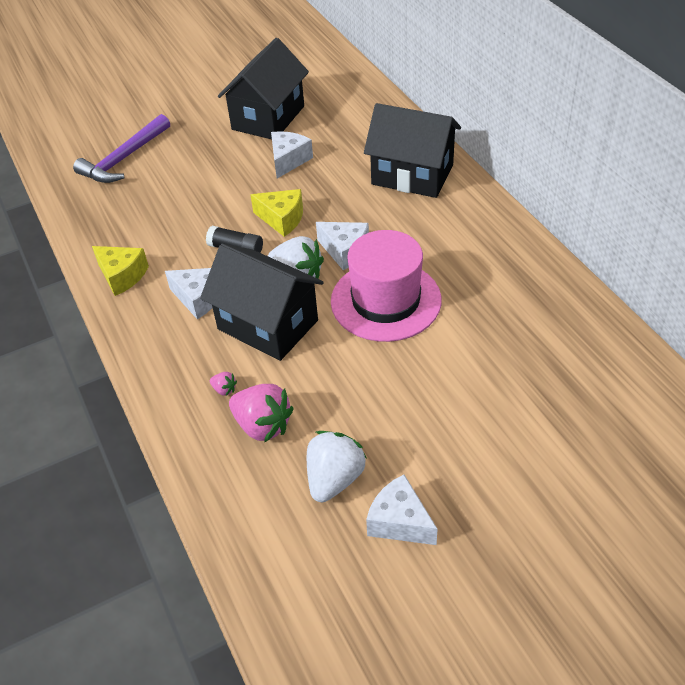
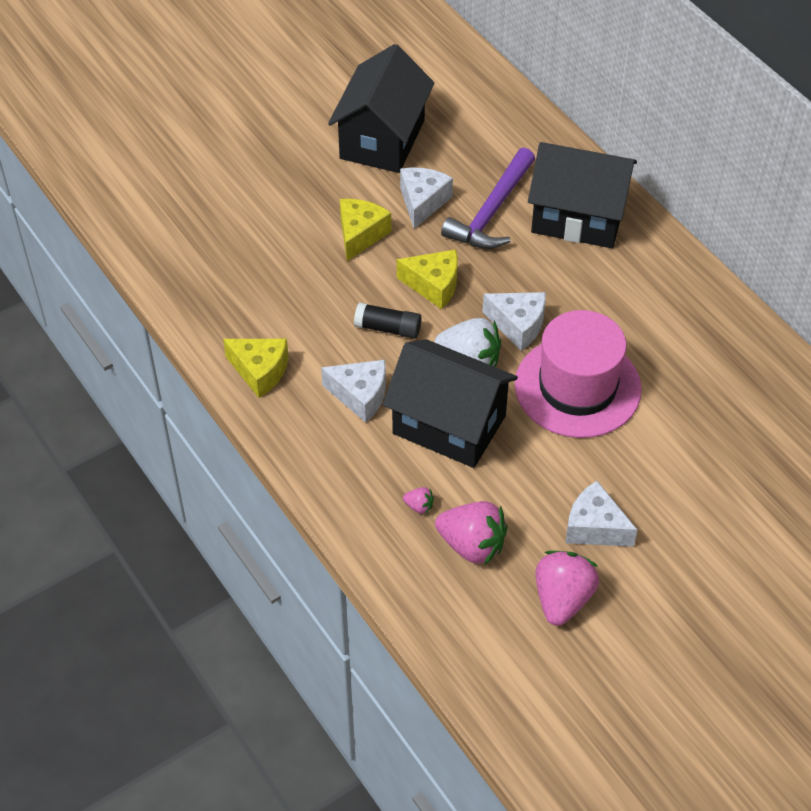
camera: 10 degrees left, 5 degrees up
purple hammer [73,114,170,183] -> purple hammer moved to [441,148,535,249]
white strawberry [307,431,366,502] -> pink strawberry [536,551,599,626]
white cheese [366,475,437,545] -> white cheese moved to [566,481,637,547]
none -> yellow cheese [340,199,391,261]

